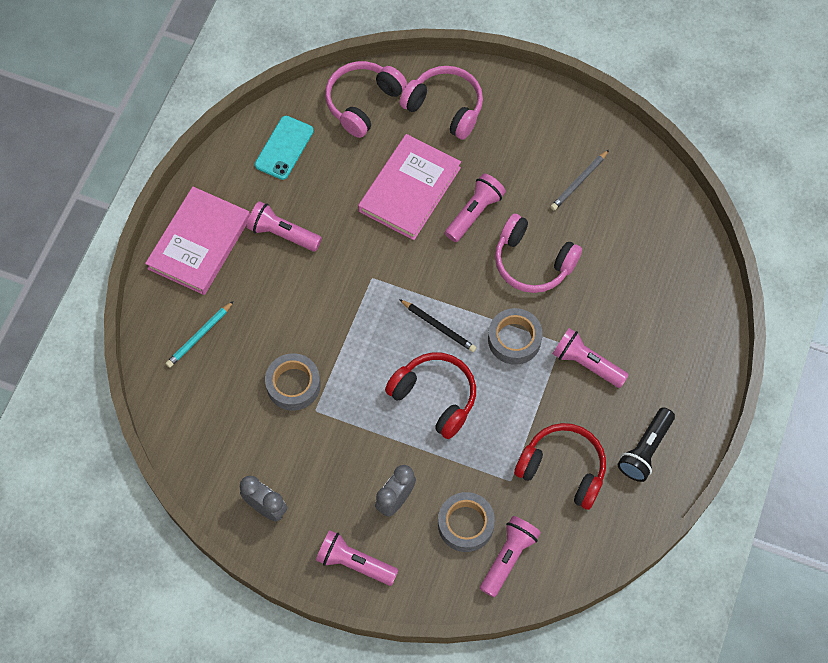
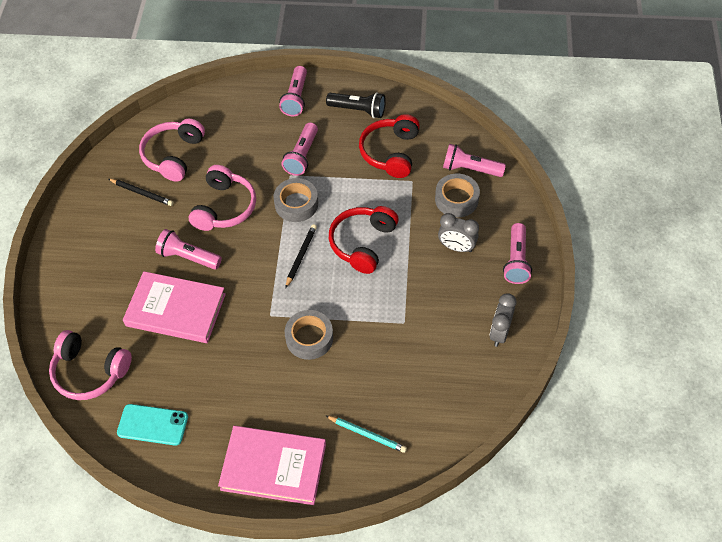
camera: 105 degrees left, 10 degrees down
pink flashlight [247,201,322,252] -> pink flashlight moved to [279,66,307,116]
grey tape [265,353,321,411] -> grey tape moved to [285,310,333,360]
pink headphones [400,66,483,139] -> pink headphones moved to [139,119,205,182]
grey pencil [550,150,609,211] -> black pencil [109,179,174,206]

